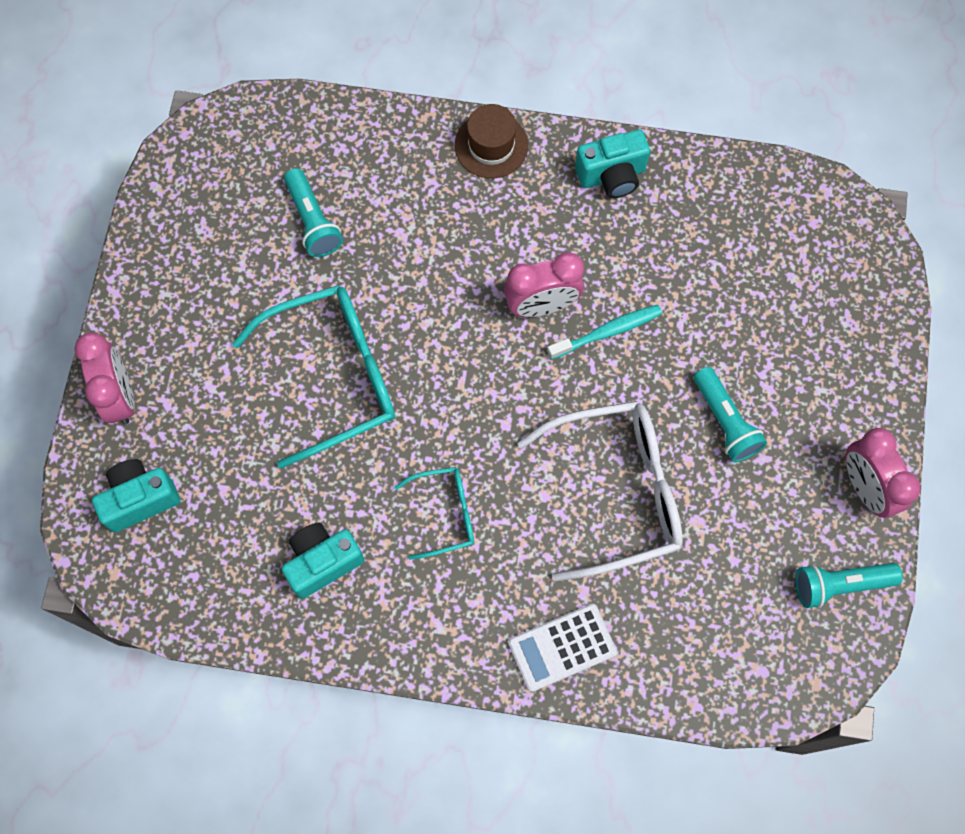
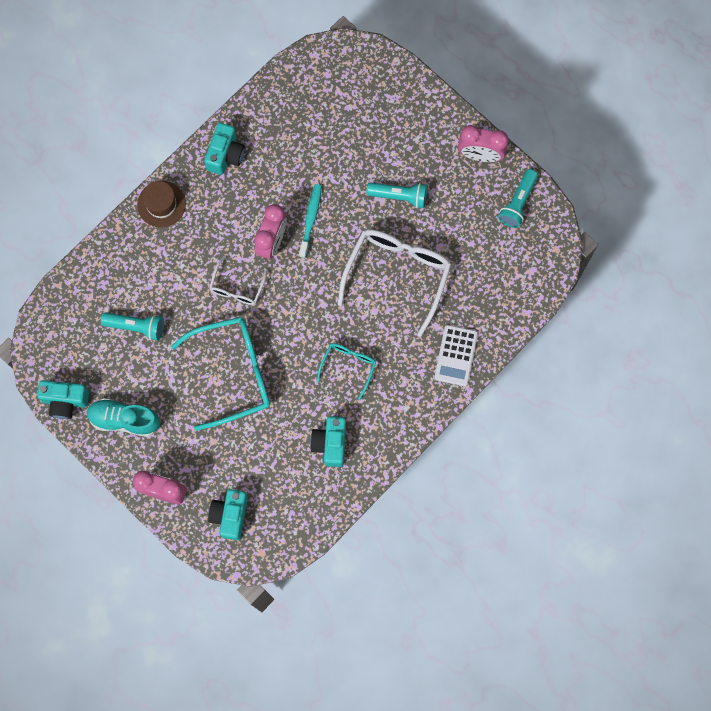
camera: 55 degrees left, 5 degrees up
turquoise glasses [232,285,395,468] -> turquoise glasses turned 60 degrees clockwise [171,317,270,431]
none -> turquoise camera [37,380,89,419]
none -> turquoise shoe [87,398,160,437]
none -> white glasses [209,256,268,305]

